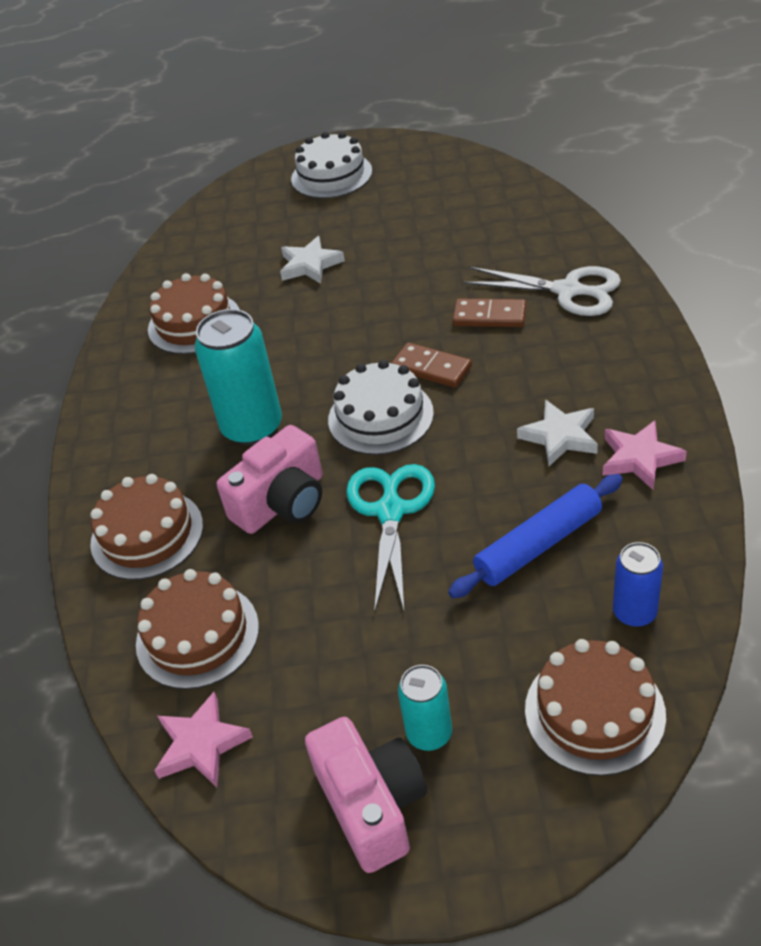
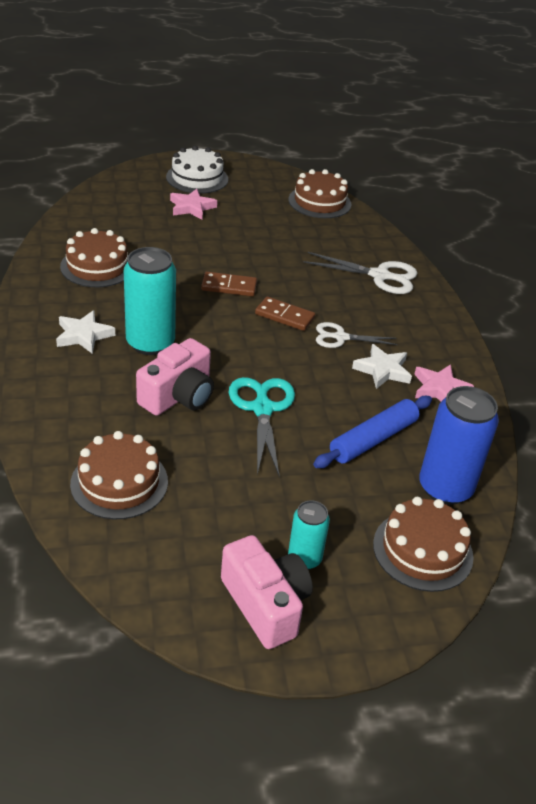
camera: 15 degrees left, 5 degrees down
brown cake [90,474,203,580] -> brown cake moved to [289,169,351,218]
pink star [154,692,253,787] -> pink star moved to [170,189,217,219]
white star [280,236,345,284] -> white star moved to [56,310,115,354]
white cake [328,360,434,455] -> none
brown domino [453,299,527,327] -> brown domino moved to [201,272,257,296]
blue can [613,542,663,627] -> blue can [419,386,499,505], size x1.78
none -> white scissors [316,322,398,348]

